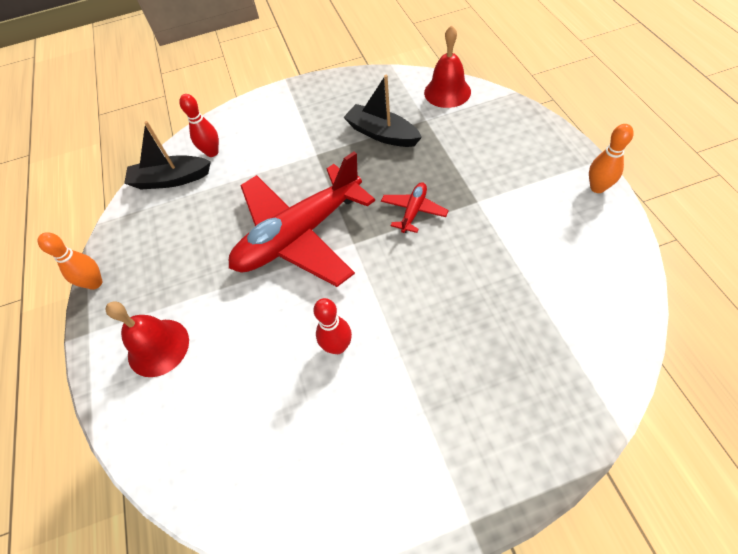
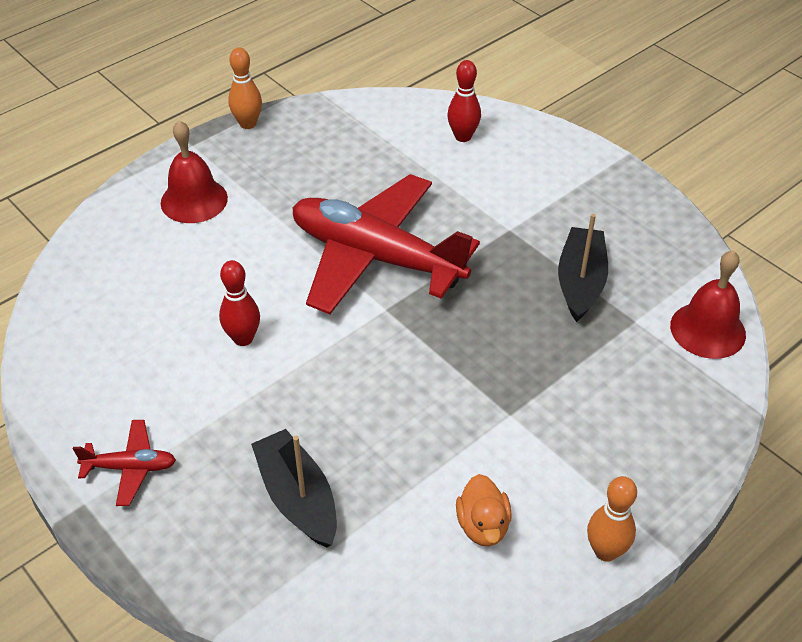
camera: 60 degrees right, 10 degrees down
black boat [124,121,211,189] -> black boat moved to [251,429,337,548]
red plane [381,182,449,233] -> red plane moved to [73,420,176,506]
none -> orange duck [456,474,512,546]

